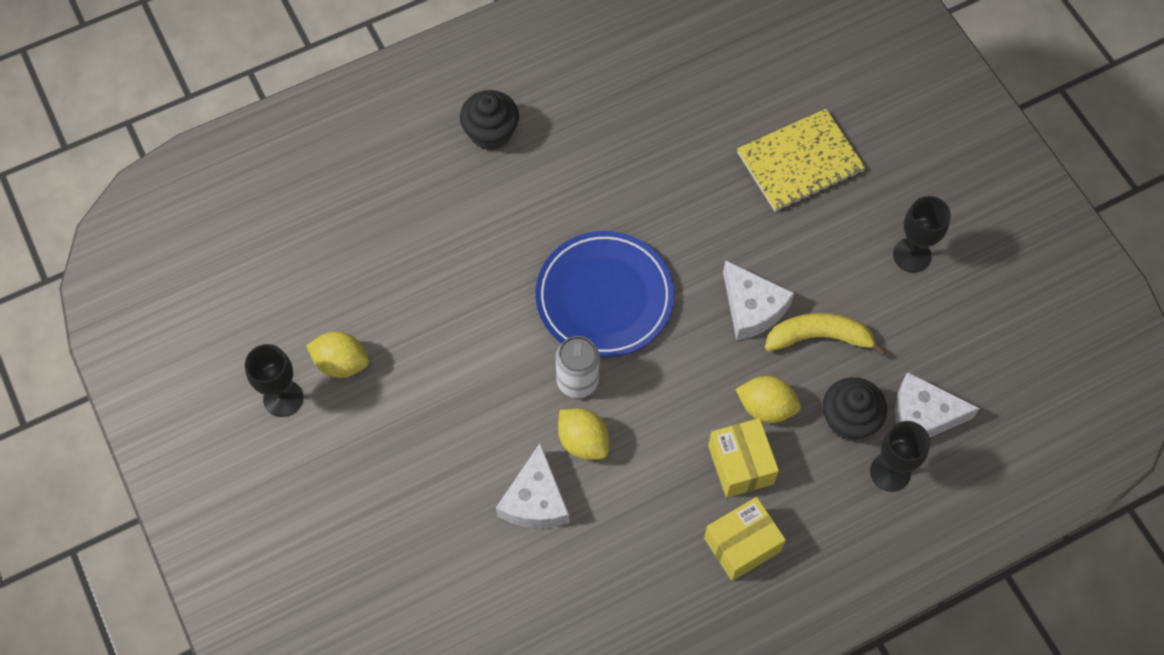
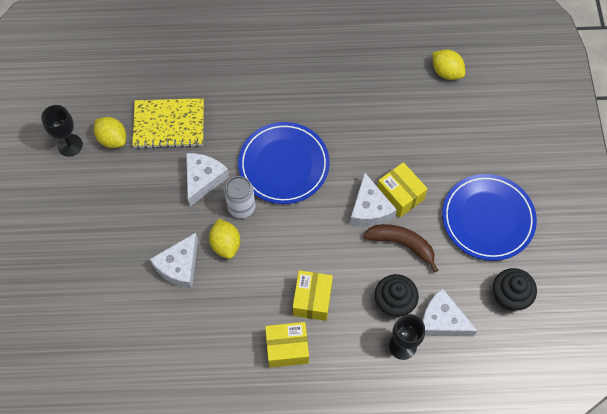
camera: 25 degrees right, 0 degrees up
black cupcake [460,90,519,151] -> black cupcake moved to [493,268,537,311]
yellow lemon [735,376,801,423] -> yellow lemon moved to [432,50,465,80]
yellow notebook [737,109,866,212] -> yellow notebook moved to [132,98,204,149]
yellow banana [765,313,886,356] -> brown banana [363,224,438,273]
black goblet [893,196,951,273] -> blue plate [442,174,537,261]
none -> white cheese [186,153,229,206]
none -> yellow box [377,162,428,217]

